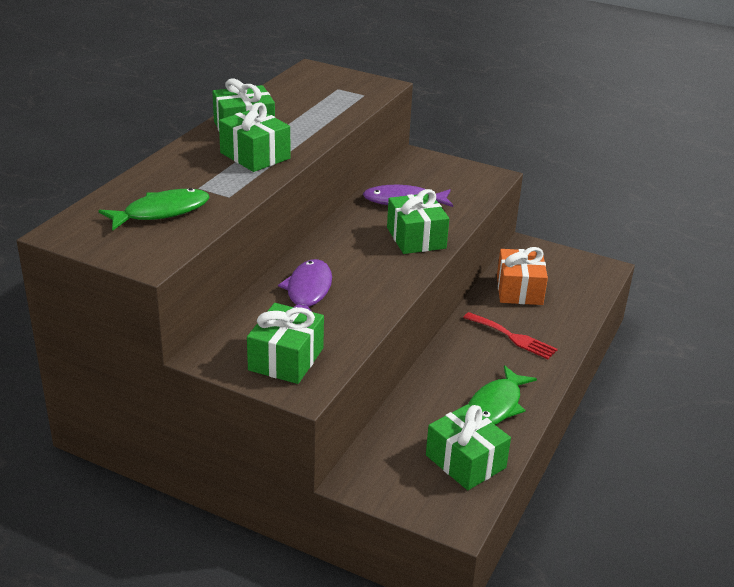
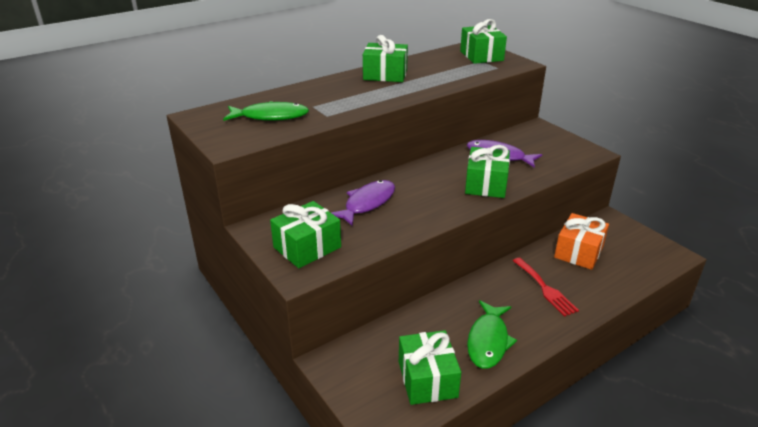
camera: 30 degrees right, 0 degrees up
green gift [219,102,290,172] -> green gift moved to [460,19,507,64]
green fish [468,365,537,425] -> green fish turned 45 degrees counterclockwise [467,300,517,369]

